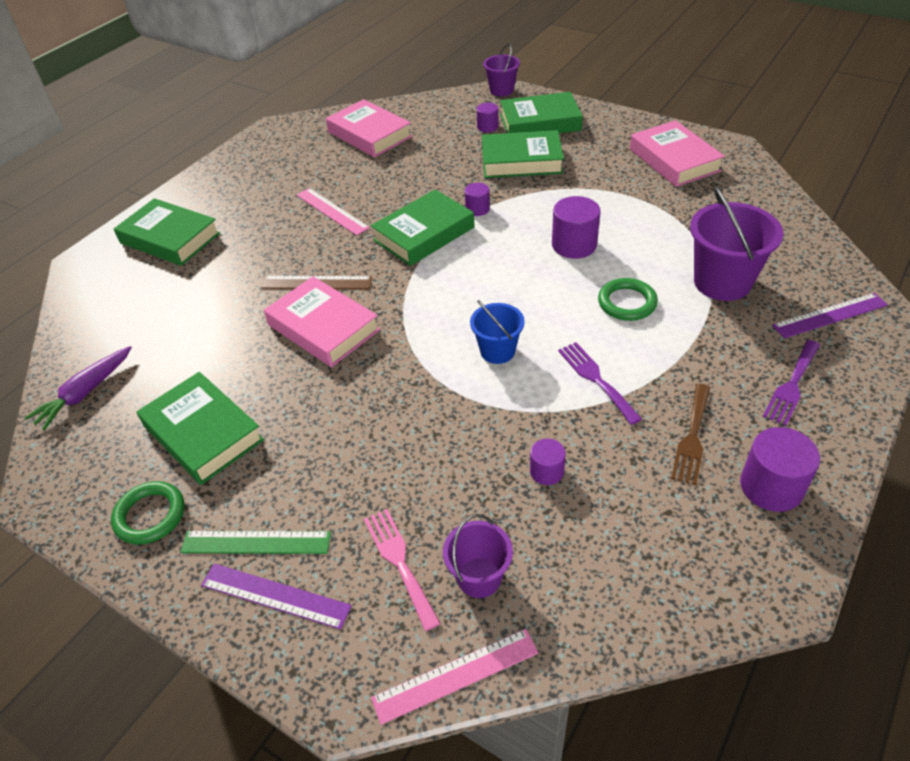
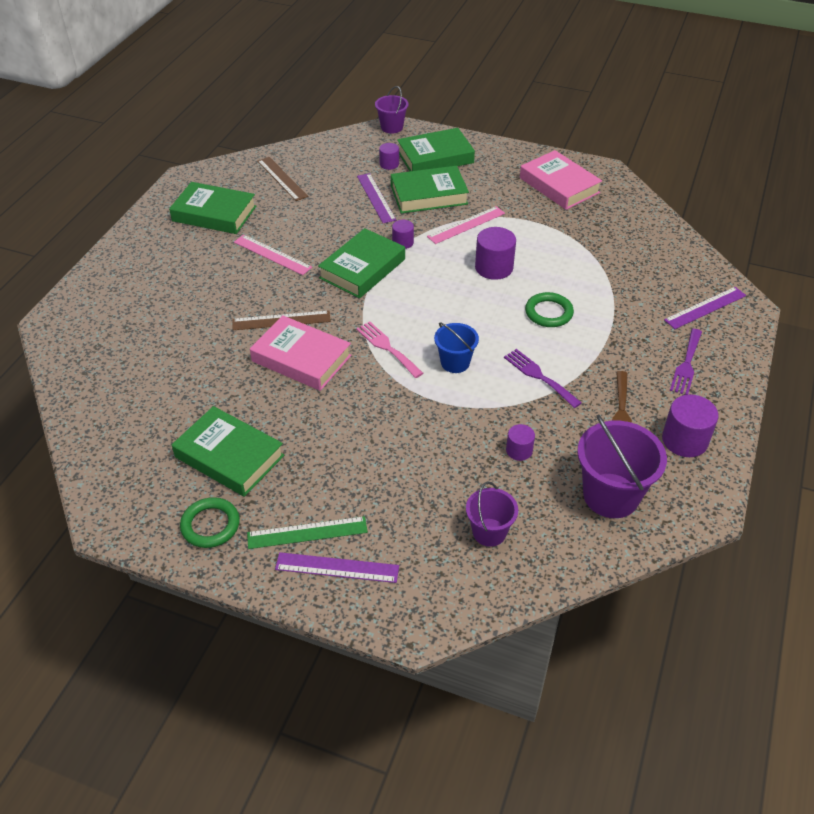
camera: 15 degrees left, 0 degrees up
purple carrot [25,346,132,431] -> none
green book [114,198,220,266] -> green book moved to [169,182,256,234]
pink book [326,99,412,157] -> brown ruler [257,157,308,201]
pink fork [364,509,441,631] -> pink fork moved to [356,321,423,378]
pink ruler [371,629,538,725] -> pink ruler moved to [427,206,505,244]
purple bucket [690,186,784,301] -> purple bucket moved to [577,415,667,518]
none -> purple ruler [357,173,396,223]

